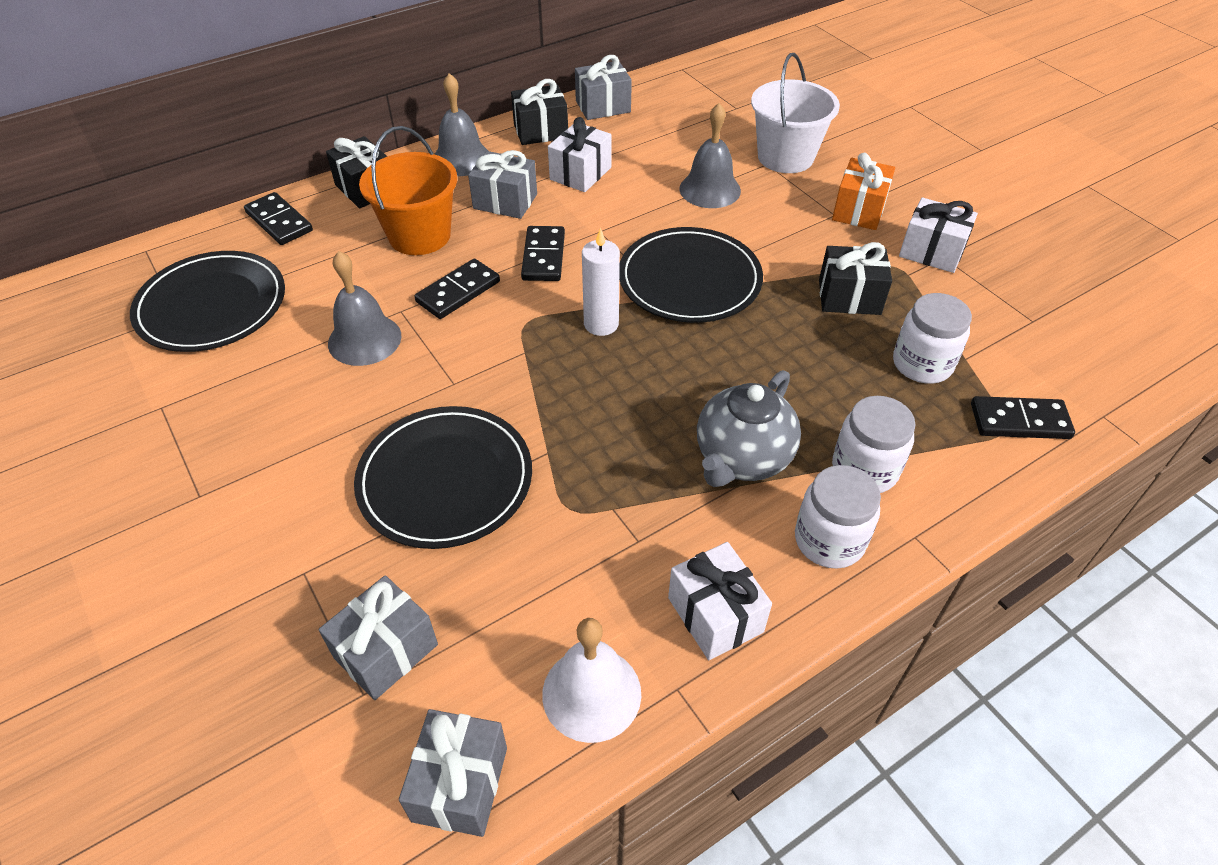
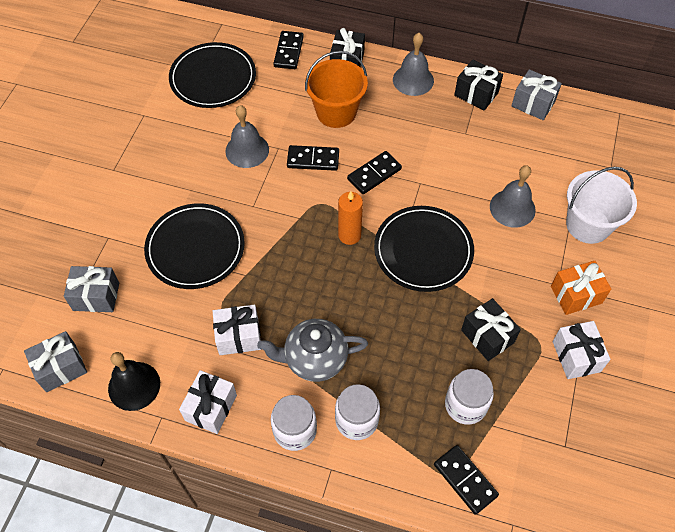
camera: 50 degrees right, 10 degrees up
grey gift [468,150,537,219] -> none
white bell [542,618,641,743] -> black bell [108,352,160,411]
white gift [548,117,611,192] -> white gift moved to [213,305,261,355]
white candle [582,228,620,336] -> orange candle [338,191,363,245]

